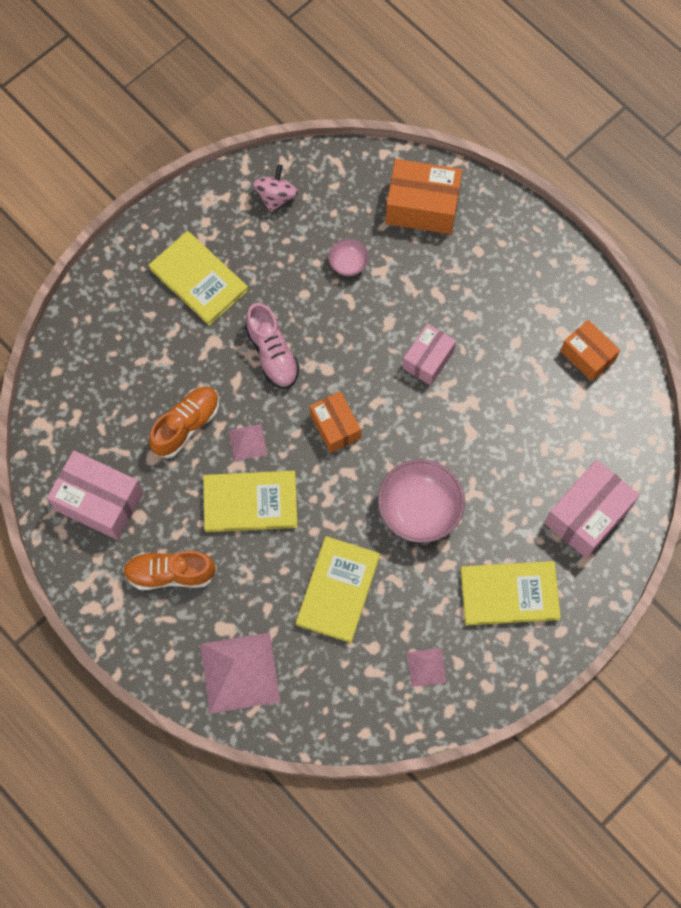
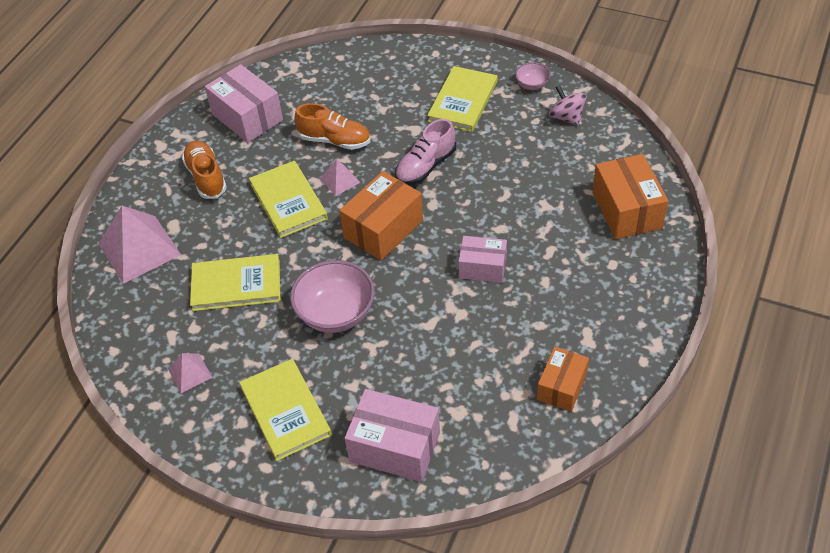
camera: 70 degrees right, 20 degrees down
pink box [47,451,143,540] -> pink box turned 45 degrees counterclockwise [205,64,283,143]
pink spinning top [253,165,298,212] -> pink spinning top turned 120 degrees counterclockwise [549,85,587,126]
orange box [310,391,361,453] -> orange box [339,171,423,260], size x1.56
pink bowl [328,239,369,276] -> pink bowl moved to [515,62,551,90]

